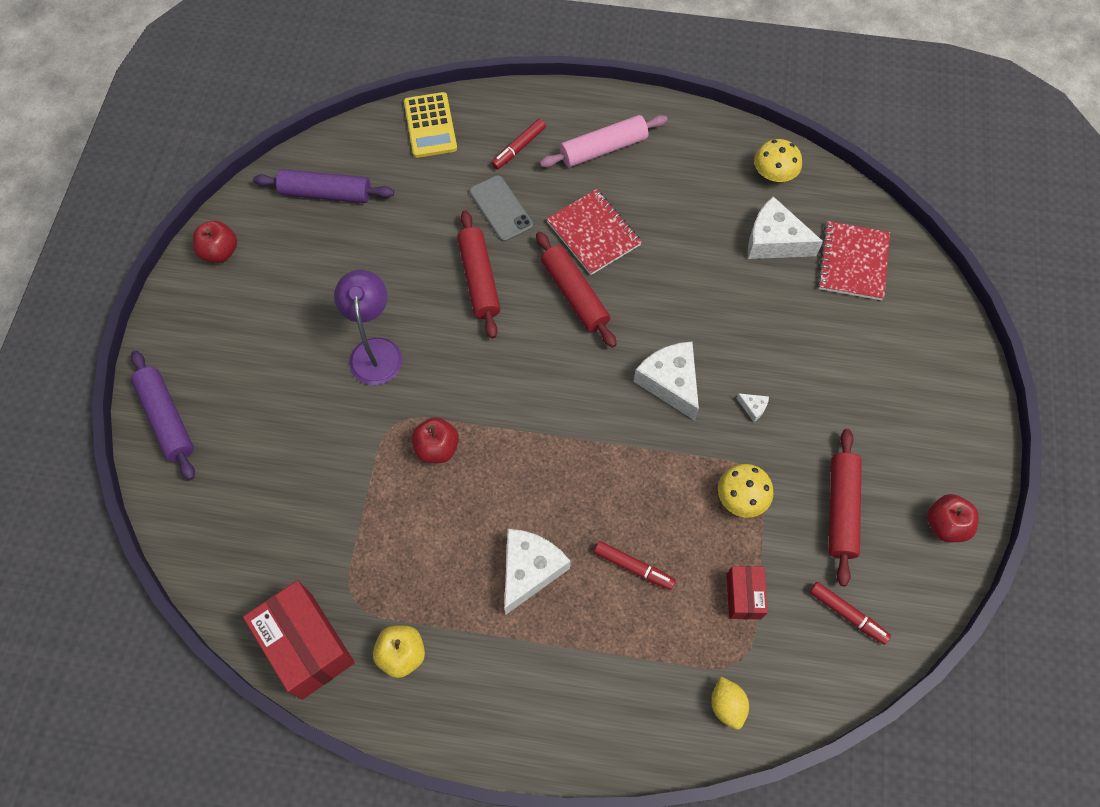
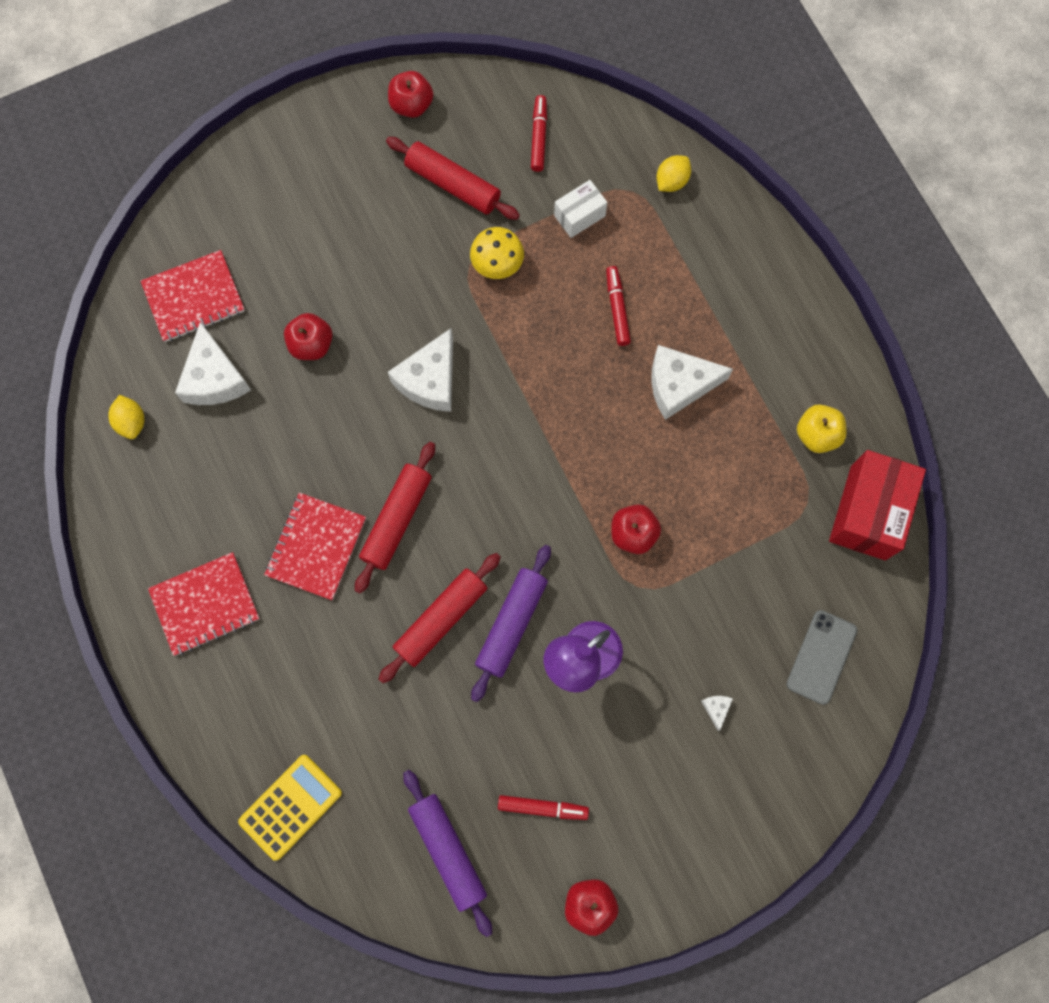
camera: 125 degrees left, 10 degrees up
purple rolling pin [131,350,195,480] -> purple rolling pin moved to [471,545,551,702]
grey phone [469,175,533,242] -> grey phone moved to [787,610,857,705]
red marker [491,119,546,170] -> red marker moved to [498,795,589,820]
pink rolling pin [540,115,668,168] -> red notebook [148,552,260,656]
red box [727,566,768,619] -> white box [554,180,607,238]
white cheese [736,393,769,422] -> white cheese moved to [701,696,733,731]
yellow mushroom [754,139,802,182] -> yellow lemon [108,395,144,439]
red rolling pin [829,429,862,586] -> red rolling pin turned 60 degrees clockwise [386,137,520,220]
none -> red apple [284,313,333,360]

